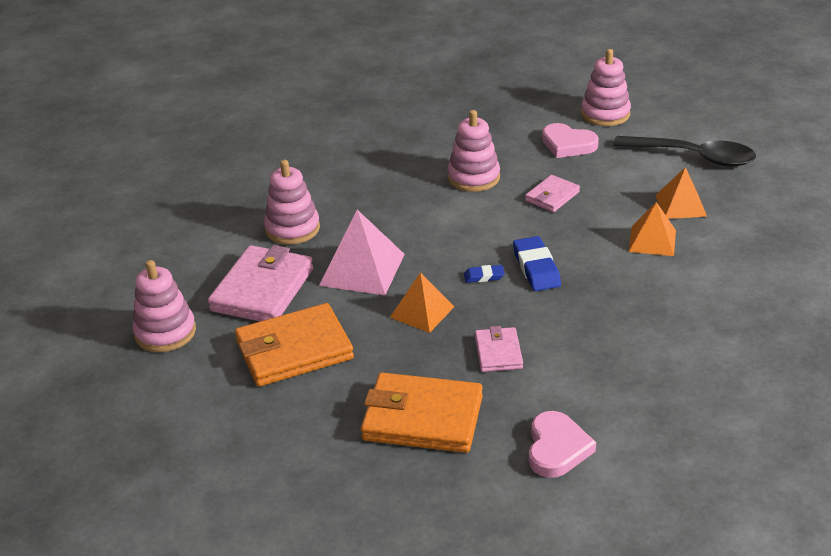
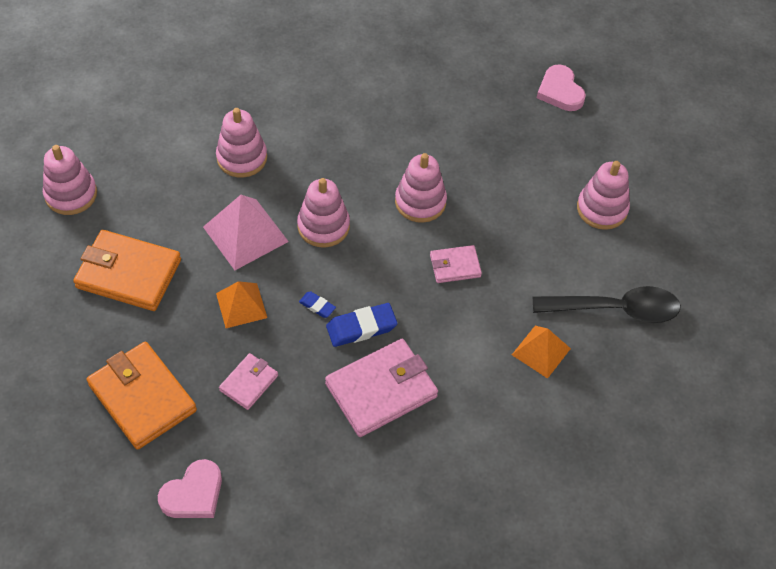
camera: 35 degrees right, 20 degrees up
pink wallet [208,245,313,321] -> pink wallet moved to [325,339,438,437]
blue eraser [513,236,561,291] -> blue eraser turned 45 degrees clockwise [326,303,397,347]
pink heart [542,123,599,158] -> pink heart moved to [537,64,586,111]
black spoon [613,136,756,167] -> black spoon turned 60 degrees counterclockwise [533,286,681,323]
orange pyramid [628,202,676,256] -> none
none -> pink stacking toy [297,178,350,248]

